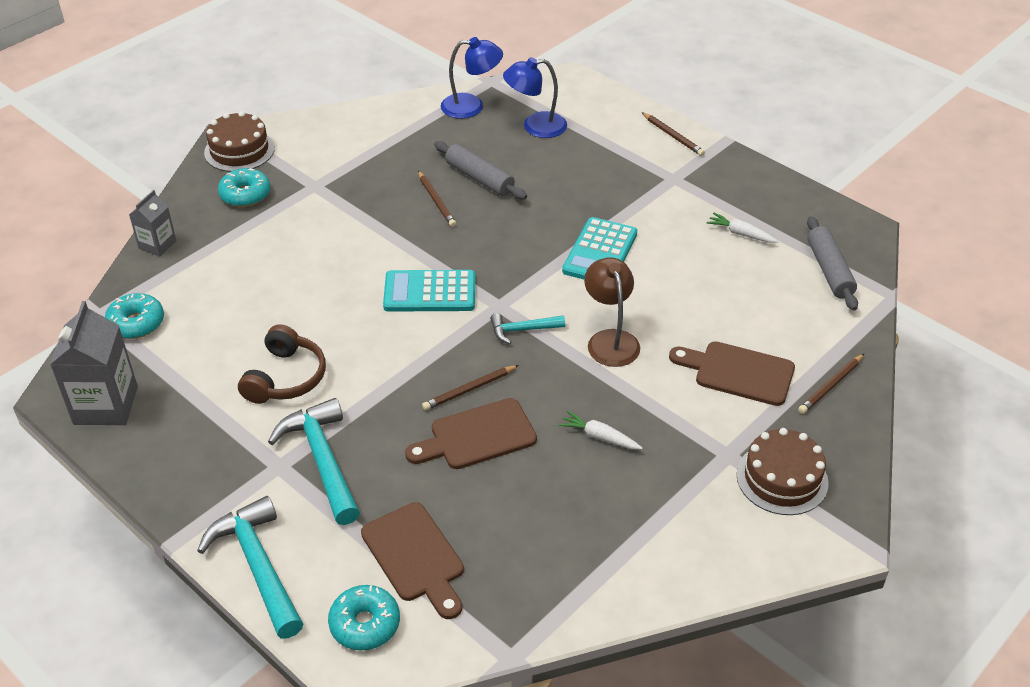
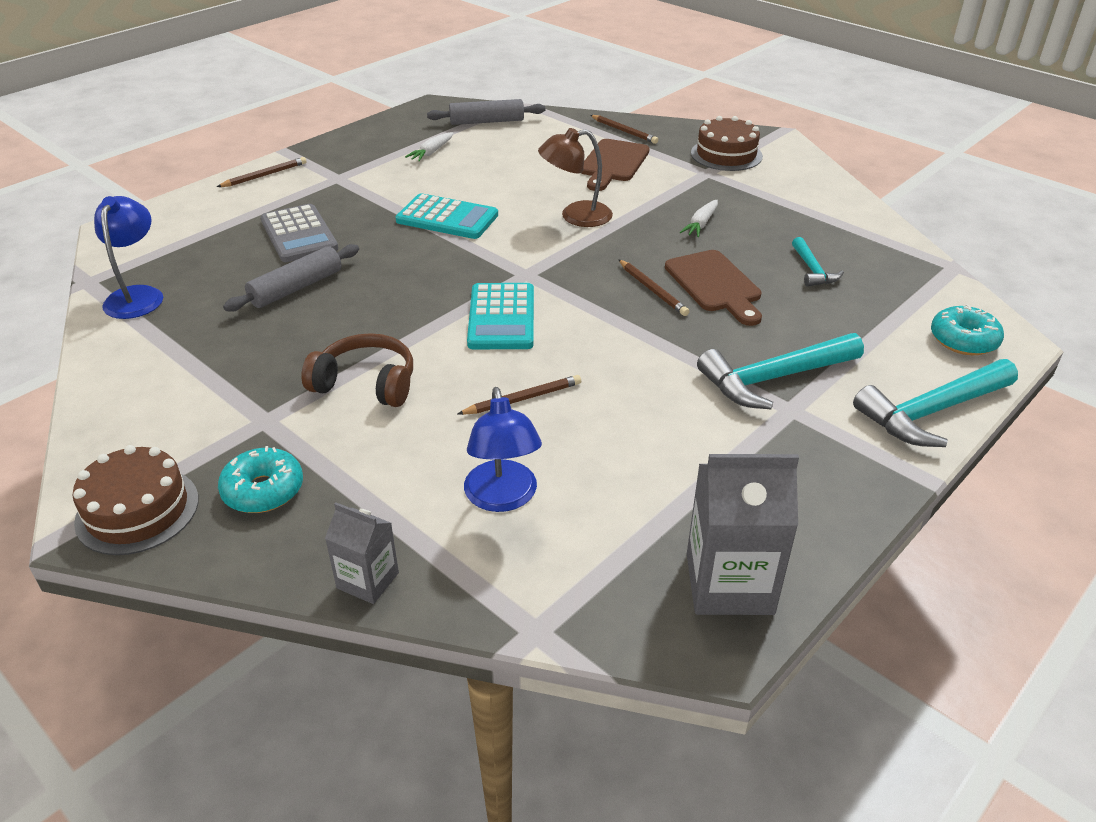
camera: 90 degrees left, 5 degrees down
turquoise donut [105,293,164,339] -> none
brown headphones [238,324,326,404] -> brown headphones moved to [301,333,413,407]
brown cutting board [361,502,464,619] -> none
brown pencil [418,171,456,227] -> brown pencil moved to [458,375,581,415]
turquoise hammer [490,313,565,344] -> turquoise hammer moved to [792,237,844,287]
blue lamp [503,57,567,138] -> blue lamp moved to [464,387,542,512]
none -> grey calculator [260,204,338,262]

